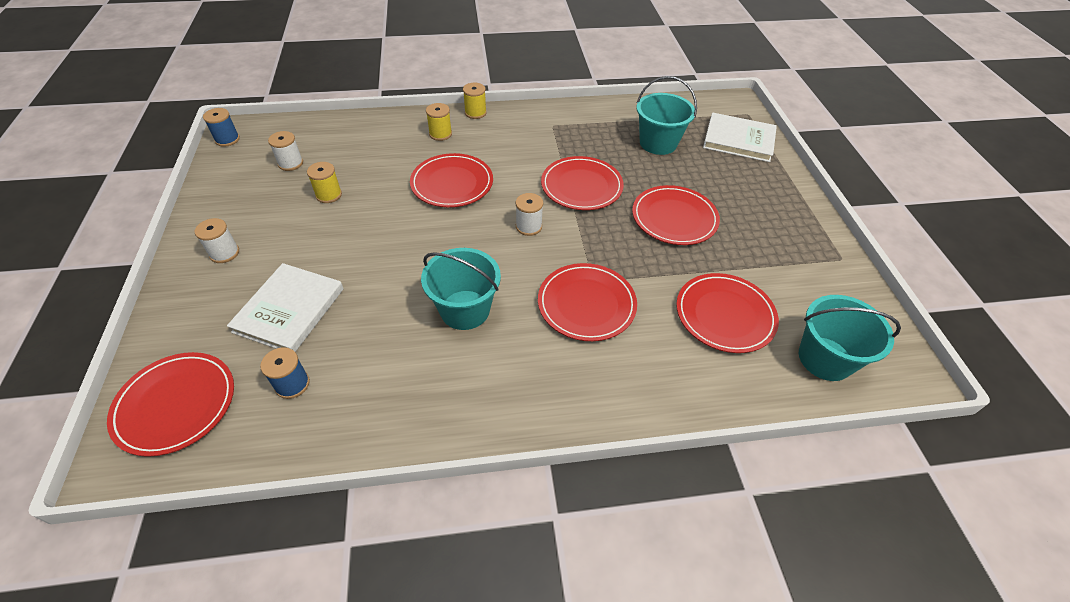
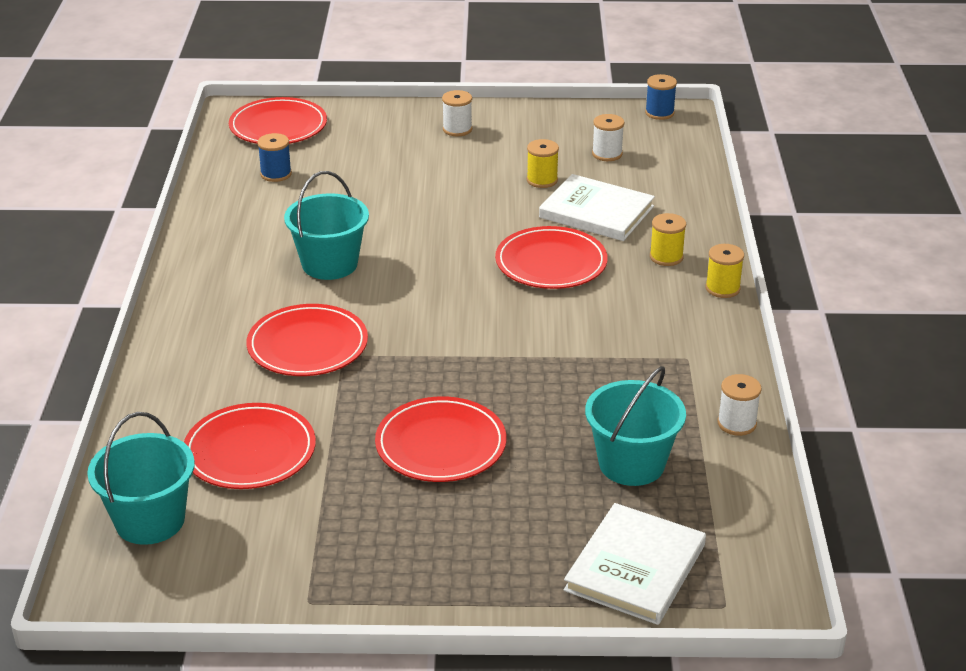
camera: 100 degrees right, 15 degrees down
white book [227,263,344,352] -> white book moved to [539,174,655,241]
white spool [515,193,543,236] -> white spool moved to [717,374,762,436]
red plate [541,156,624,210] -> none

